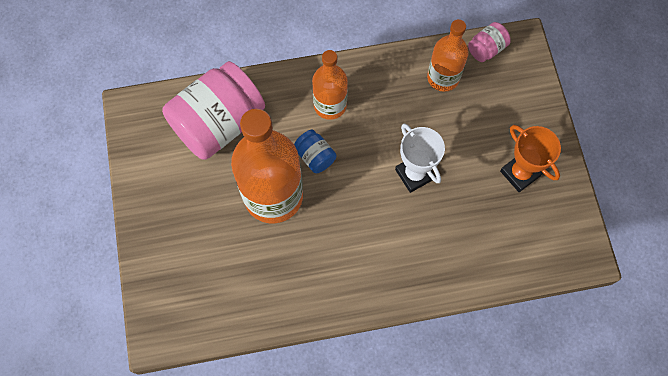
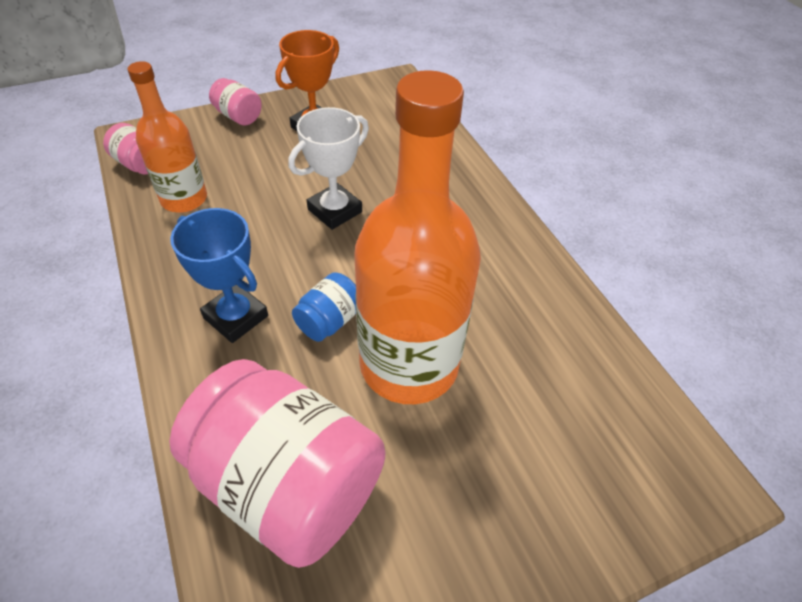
camera: 105 degrees left, 20 degrees down
orange bottle [312,50,348,120] -> blue trophy [170,208,268,343]
none -> pink jar [209,78,262,125]

